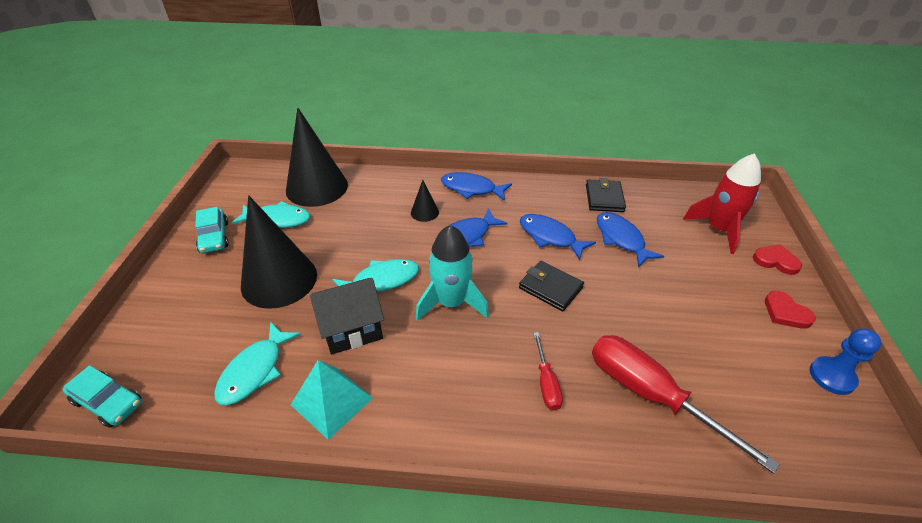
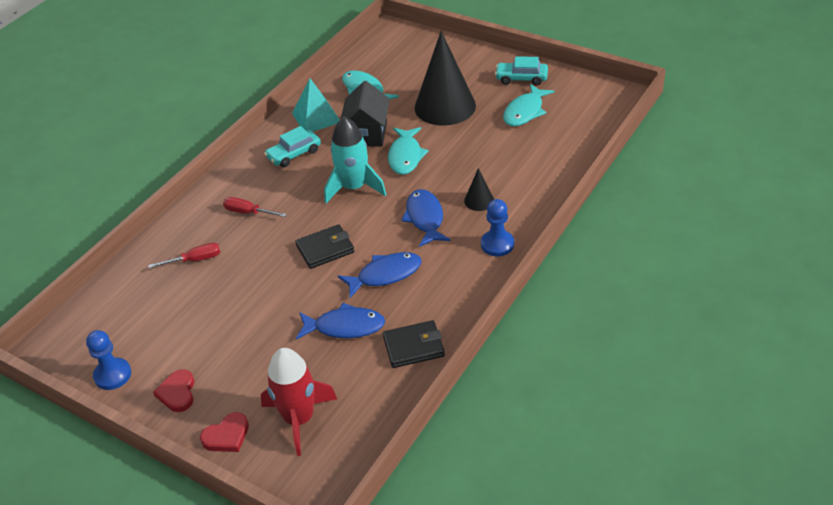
camera: 120 degrees right, 0 degrees up
turquoise car [63,365,142,428] -> turquoise car moved to [264,126,321,167]
black cone [286,108,348,207] -> none
blue fish [441,172,512,201] -> blue pawn [481,199,514,256]
black wallet [586,178,626,212] -> black wallet turned 45 degrees counterclockwise [383,320,445,368]
red screwdriver [592,335,780,474] -> red screwdriver [148,243,220,268], size x0.49
red heart [765,291,816,329] -> red heart turned 90 degrees counterclockwise [153,369,194,412]

